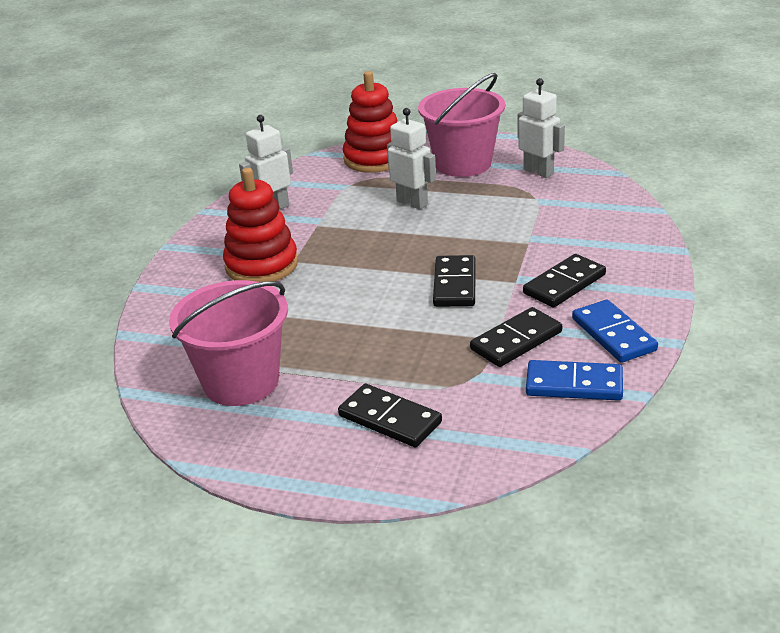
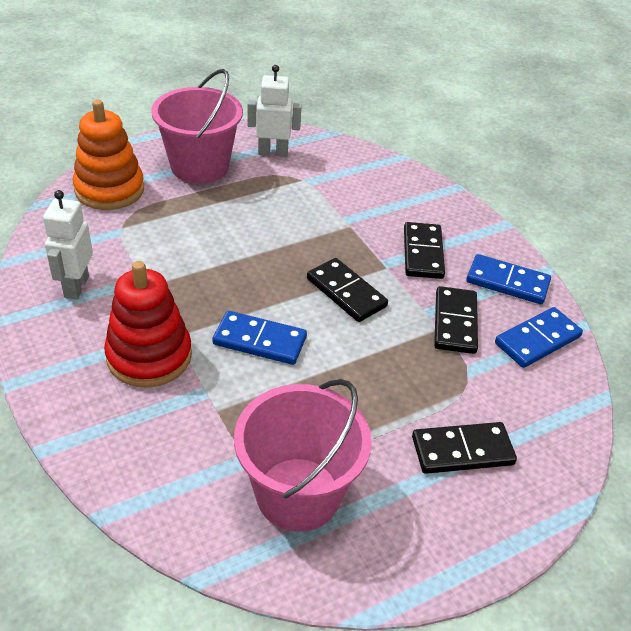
camera: 50 degrees left, 10 degrees up
red stacking toy [343,71,397,173] -> orange stacking toy [73,99,144,210]
white robot [387,108,436,209] -> none
none -> blue domino [213,311,307,365]

